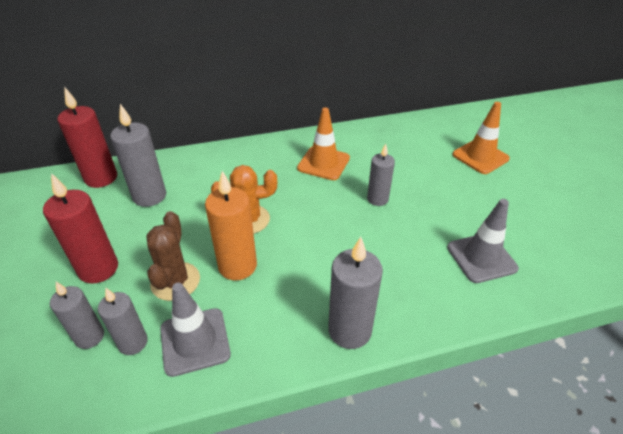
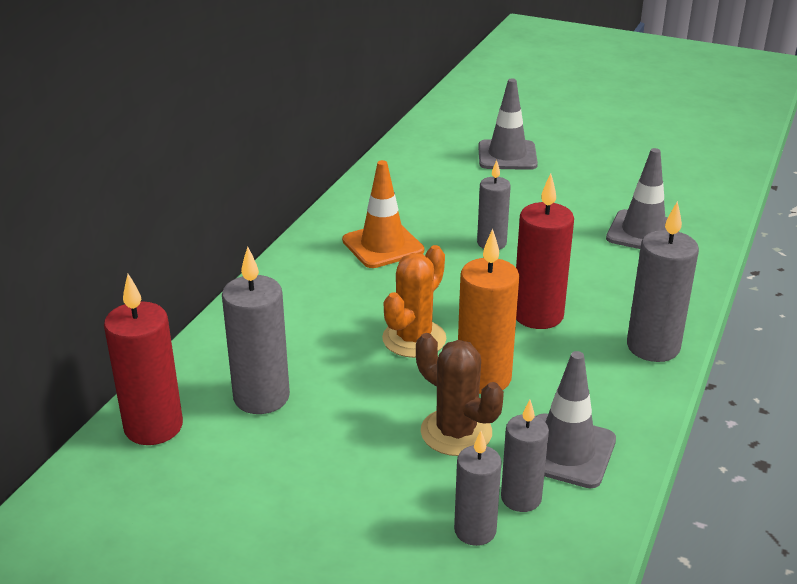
camera: 50 degrees left, 10 degrees down
red candle [43,173,118,284] -> red candle moved to [516,174,574,329]
orange traffic cone [452,102,510,174] -> grey traffic cone [478,78,538,170]

